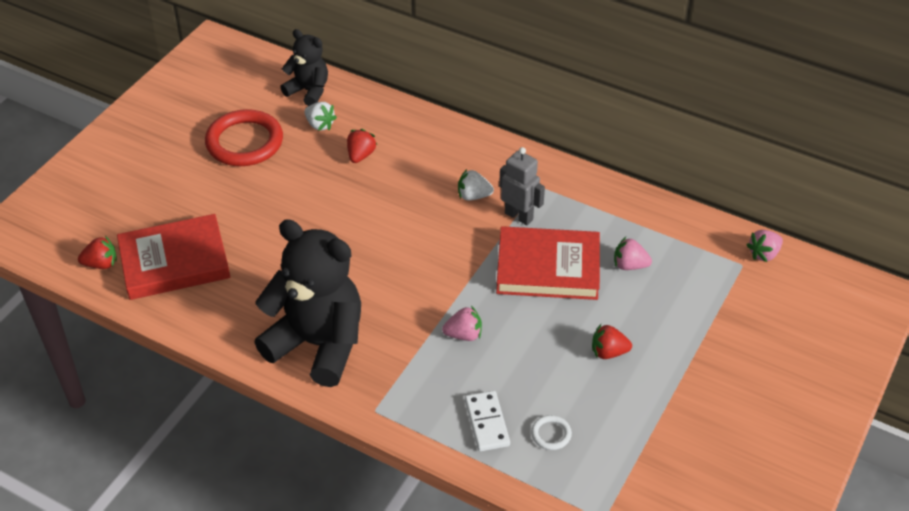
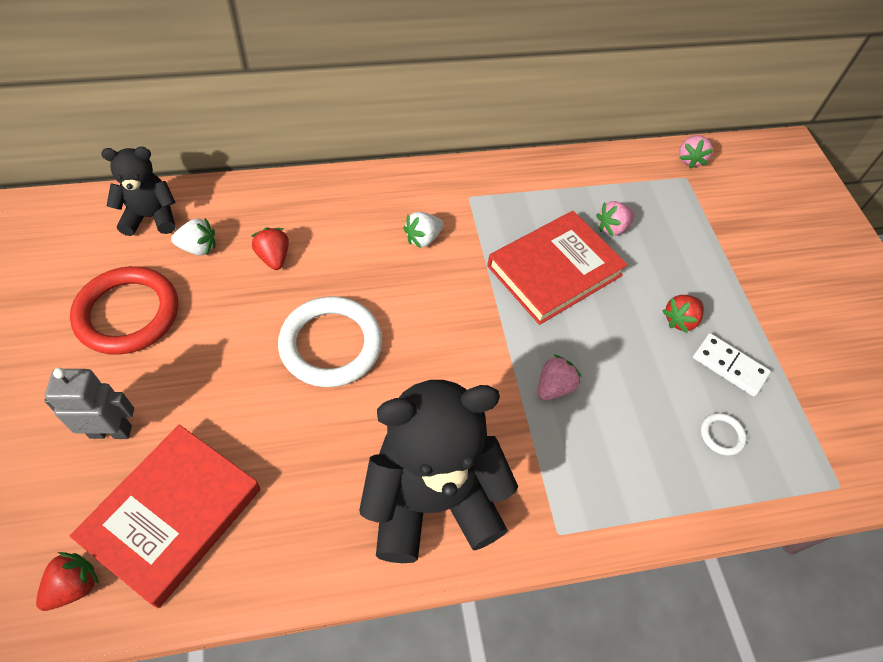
camera: 45 degrees left, 10 degrees up
white domino [465,391,510,451] -> white domino moved to [693,333,771,397]
grey robot [499,147,545,225] -> grey robot moved to [44,368,134,439]
none -> white ring [278,296,382,387]

